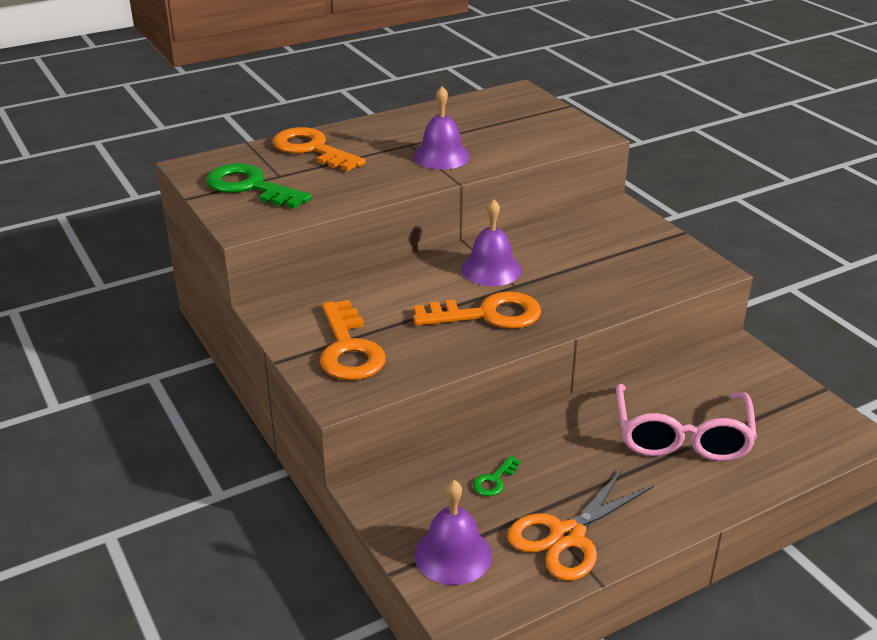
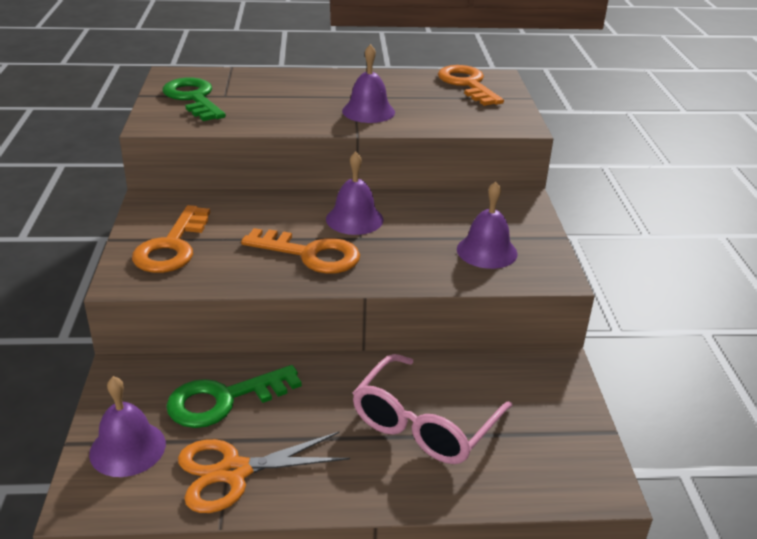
camera: 25 degrees right, 0 degrees up
orange key [273,127,366,171] -> orange key moved to [438,65,504,106]
green key [473,456,521,496] -> green key [166,365,302,428], size x2.24
none -> purple bell [457,182,518,269]

